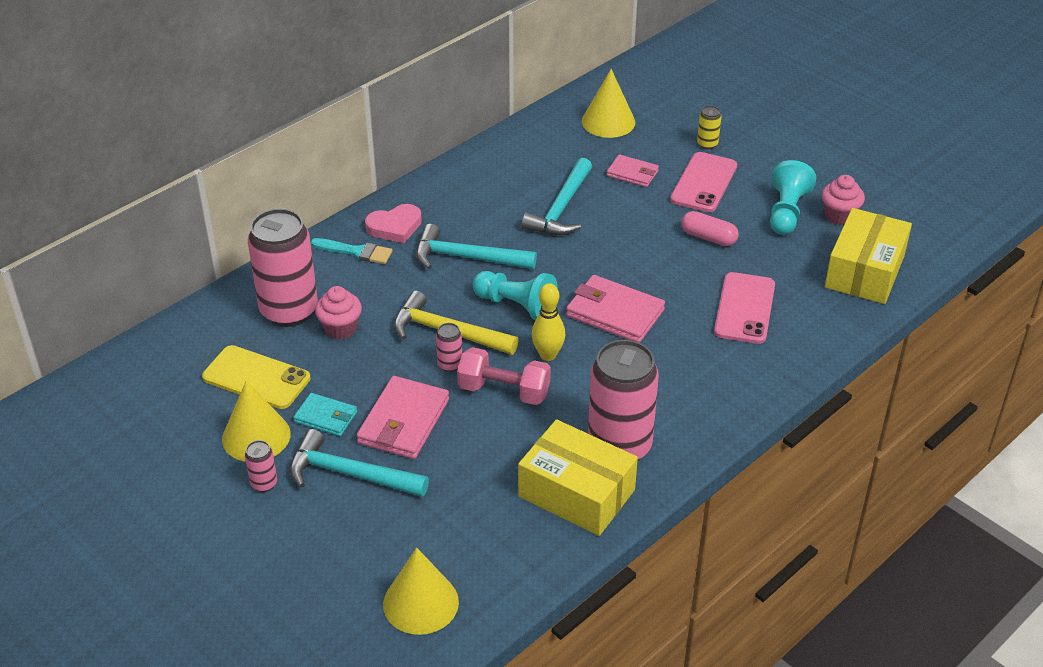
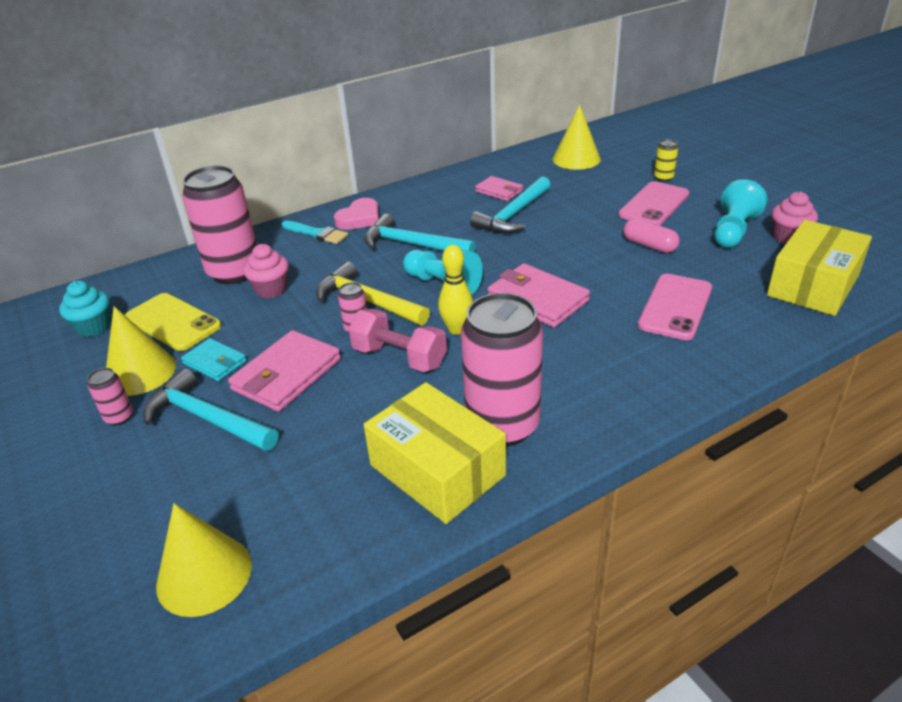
camera: 15 degrees right, 5 degrees down
pink heart [365,204,422,243] -> pink heart turned 45 degrees counterclockwise [334,198,379,230]
pink wallet [607,154,659,187] -> pink wallet moved to [475,176,523,201]
none -> turquoise cupcake [59,281,111,337]

